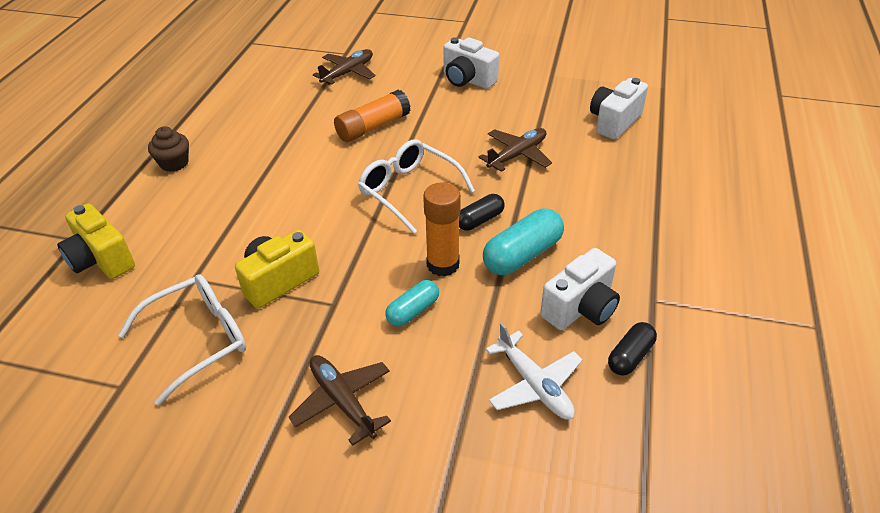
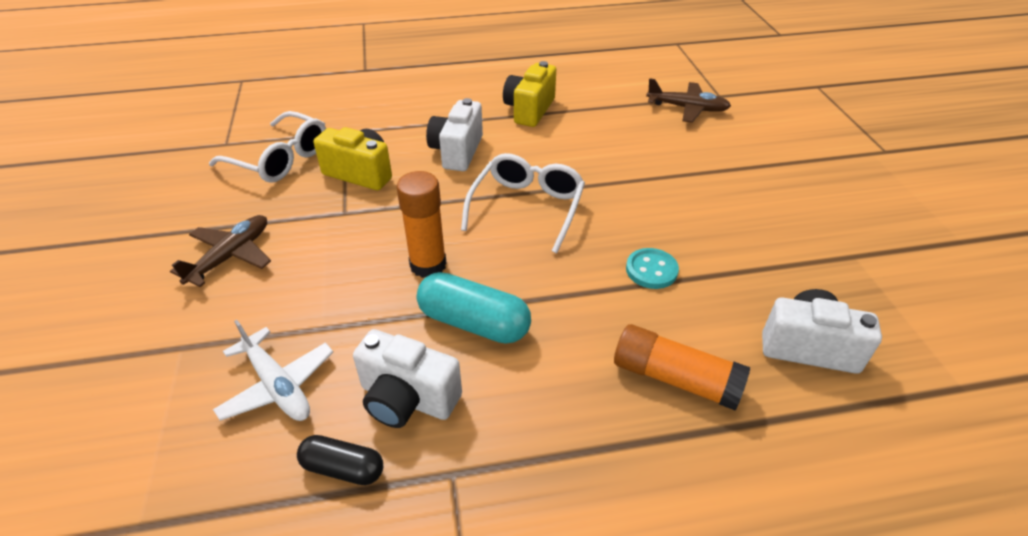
camera: 65 degrees right, 0 degrees up
yellow camera [57,203,135,279] -> yellow camera moved to [503,61,556,127]
brown cupcake [148,126,189,172] -> none
orange glue stick [334,90,411,142] -> orange glue stick moved to [614,324,750,411]
turquoise capsule [385,280,439,327] -> none
white camera [443,37,499,89] -> white camera moved to [426,98,483,171]
black capsule [459,194,505,231] -> none
brown plane [479,128,552,172] -> turquoise button [626,248,679,289]
white plane [485,323,582,419] -> white plane turned 75 degrees counterclockwise [213,320,333,421]

